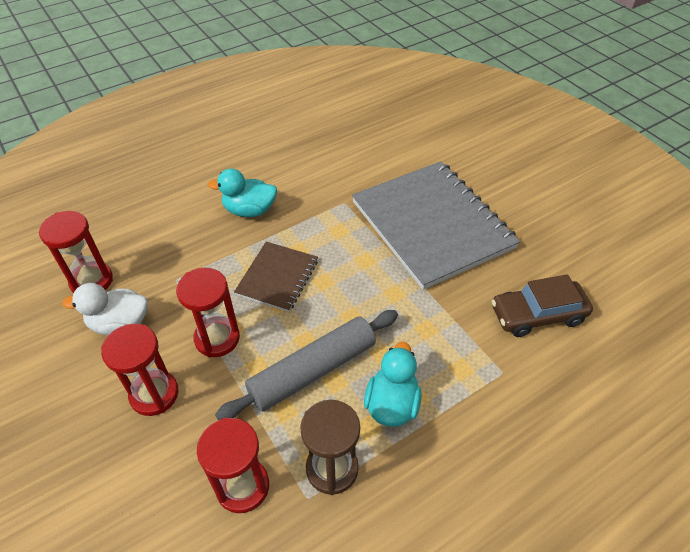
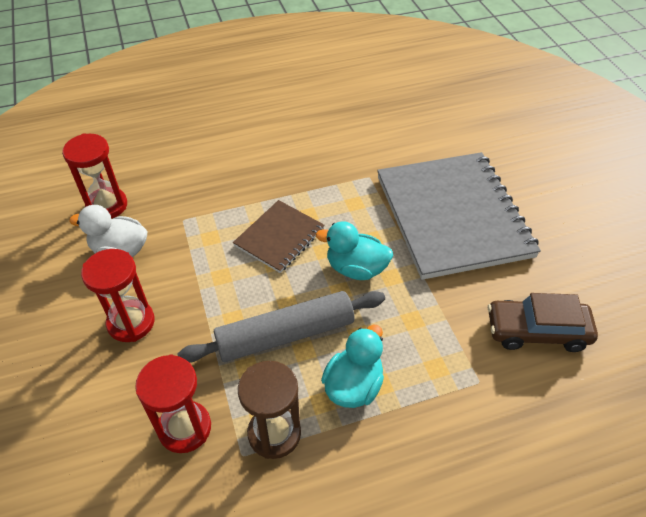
camera: 15 degrees right, 0 degrees up
red hourglass [176,268,240,357] -> none
turquoise duck [208,169,277,217] -> turquoise duck moved to [316,221,393,280]

